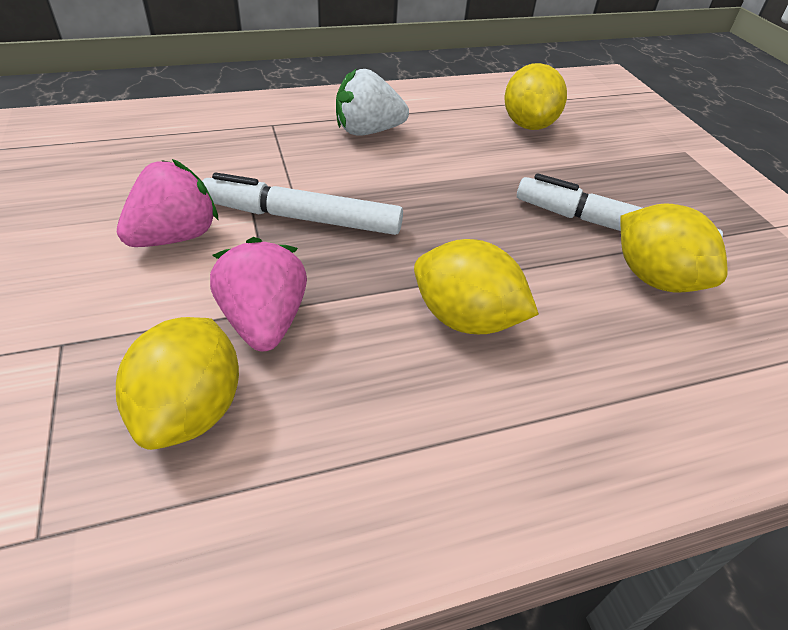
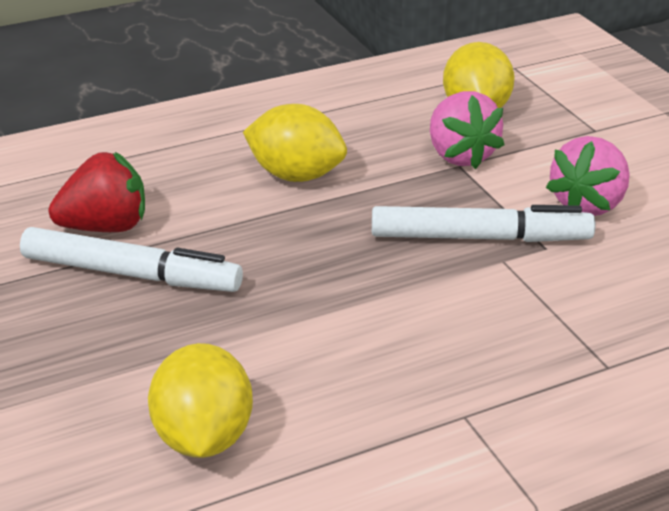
camera: 175 degrees right, 10 degrees down
white strawberry [336,68,409,136] -> none
yellow lemon [620,203,728,292] -> red strawberry [49,152,145,232]

